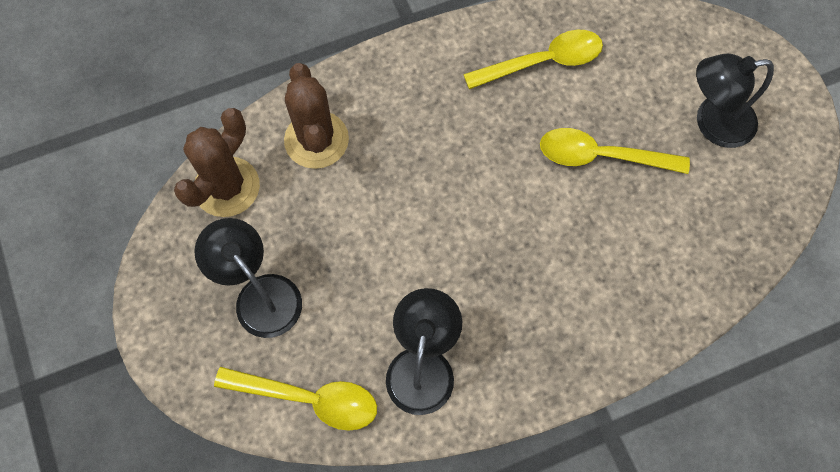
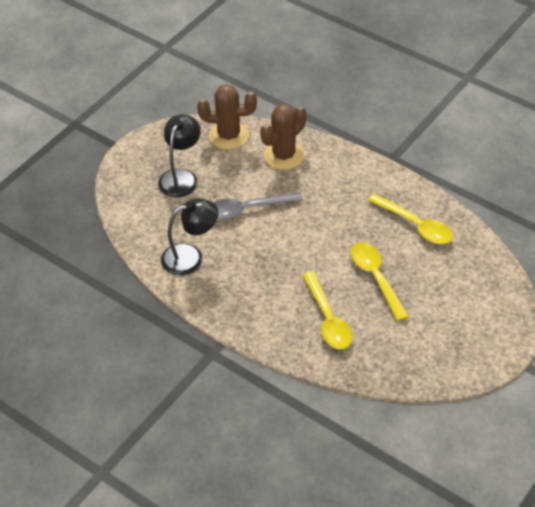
camera: 60 degrees right, 20 degrees down
yellow spoon [214,367,377,431] -> yellow spoon moved to [302,272,353,349]
black lamp [696,54,774,148] -> none
none -> grey spoon [214,192,302,220]

